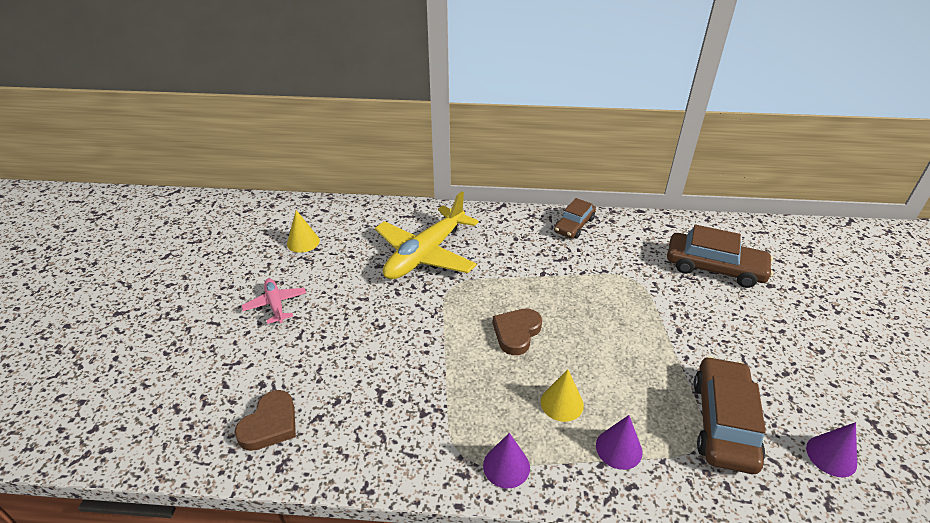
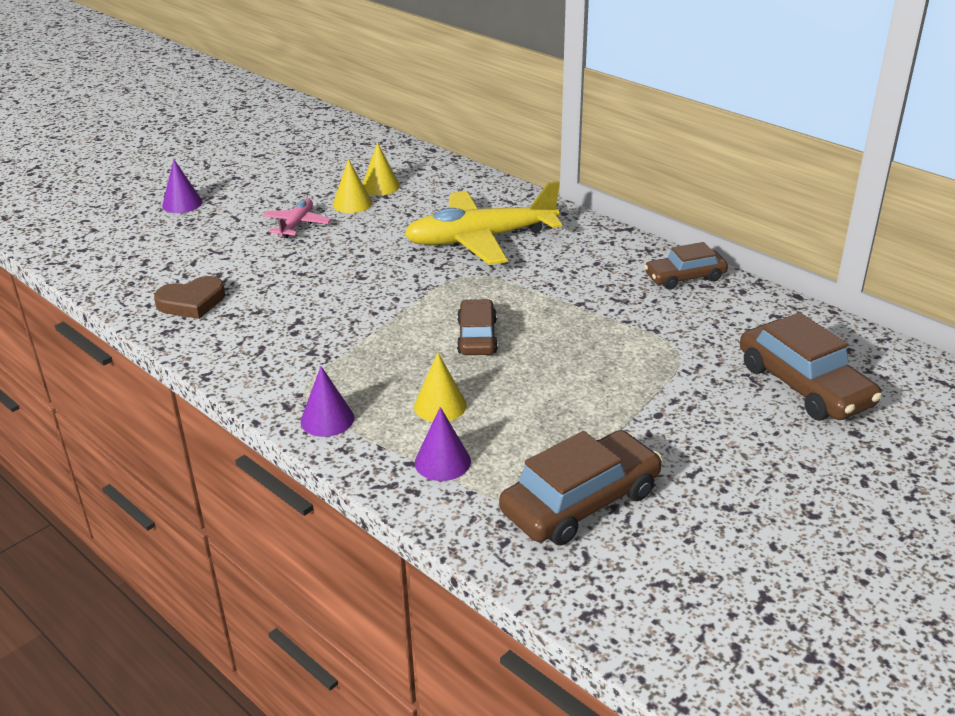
camera: 40 degrees right, 5 degrees down
brown heart [493,308,542,355] -> brown car [457,299,498,355]
purple cone [806,422,857,477] -> purple cone moved to [162,159,202,213]
none -> yellow cone [333,159,372,213]

